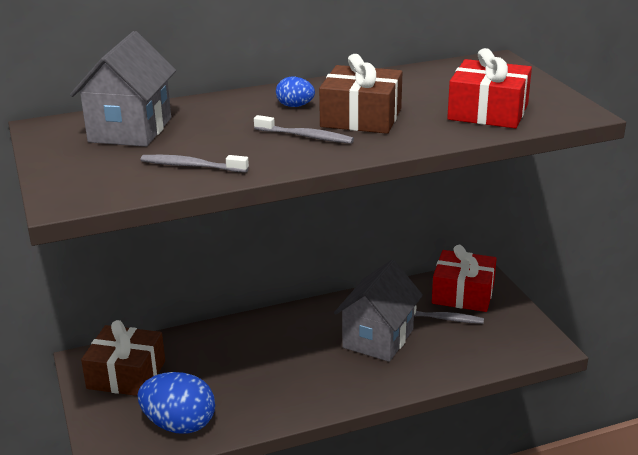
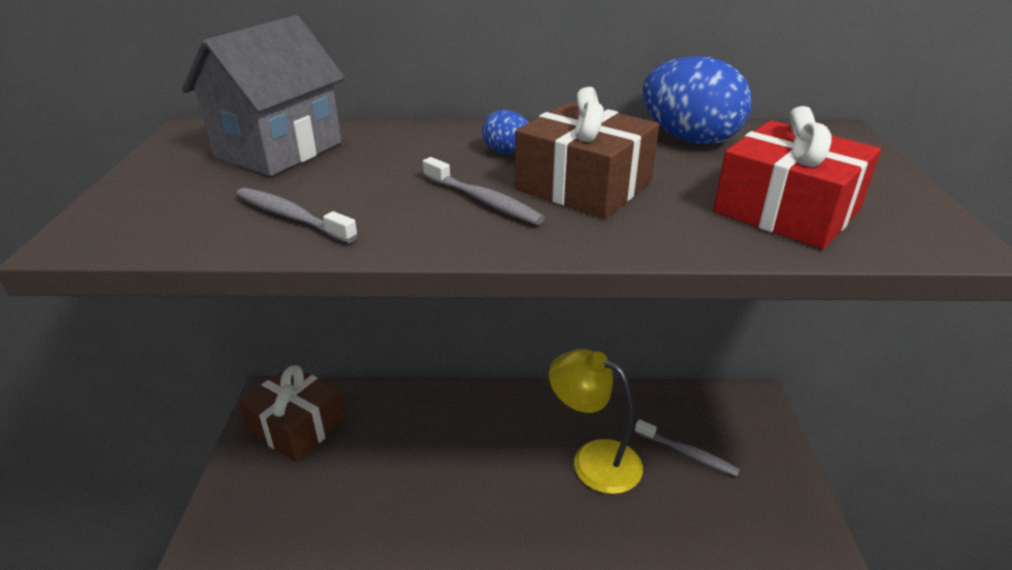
camera: 20 degrees right, 5 degrees up
blue egg [138,372,215,434] -> blue egg moved to [643,56,752,145]
grey house [334,260,423,362] -> yellow lamp [549,349,643,494]
red gift [432,245,497,312] -> none

